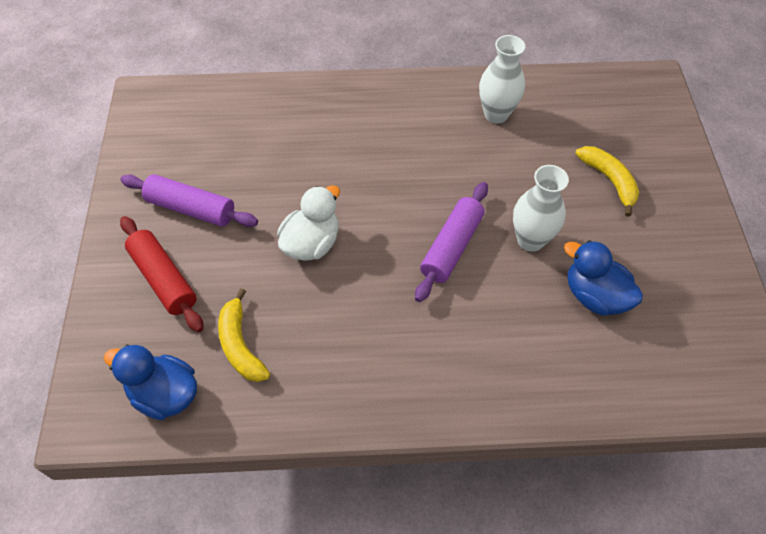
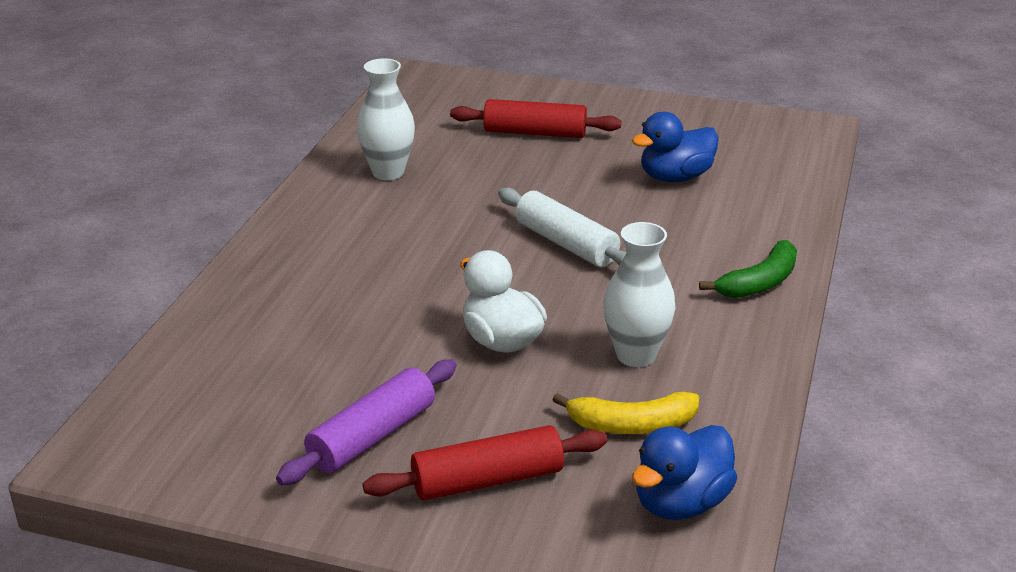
camera: 70 degrees left, 25 degrees down
purple rolling pin [415,182,488,302] -> white rolling pin [498,188,626,267]
white vase [513,165,569,252] -> white vase moved to [603,222,675,367]
yellow banana [575,146,639,217] -> red rolling pin [450,99,621,138]
none -> green banana [699,240,797,298]

